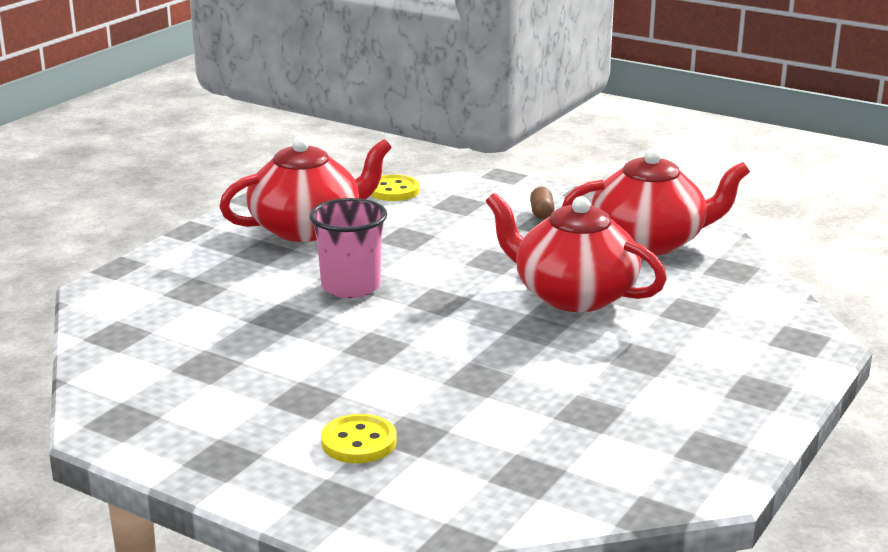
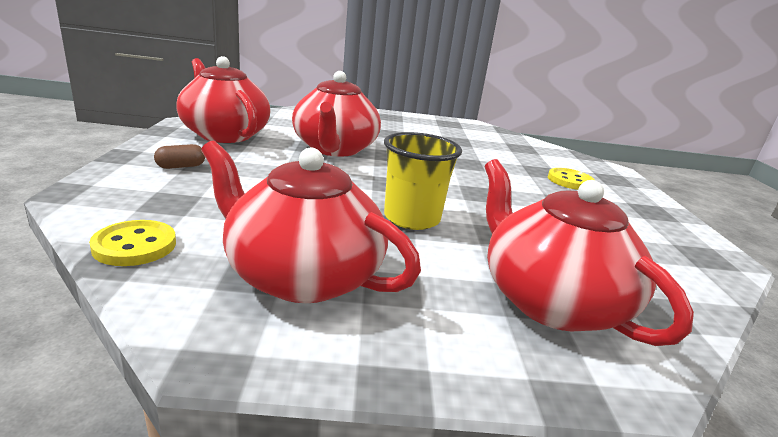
camera: 125 degrees left, 0 degrees up
pink cup [309,198,388,298] -> yellow cup [384,132,462,230]
none -> red teapot [484,159,694,346]

